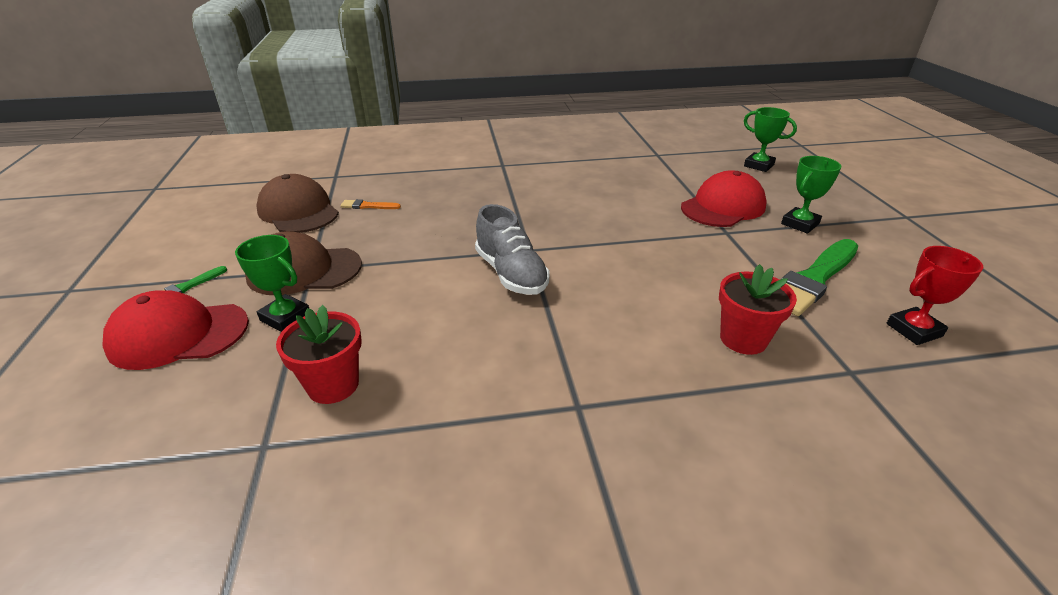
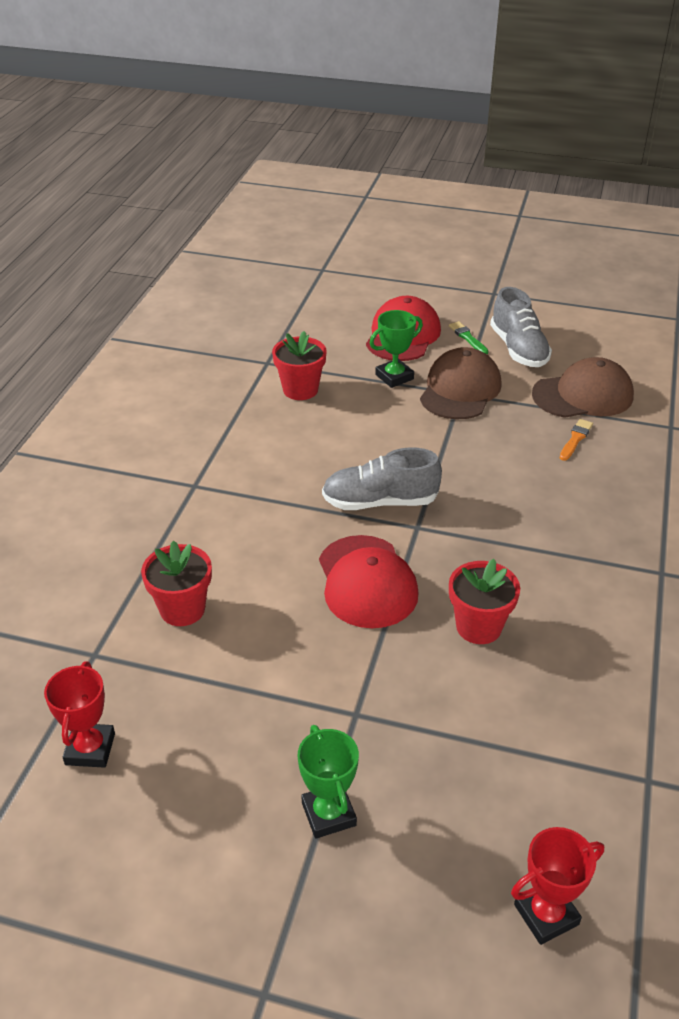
camera: 115 degrees right, 5 degrees up
red cap [681,170,767,227] -> red cap moved to [319,535,418,628]
green trophy [744,107,797,172] -> red trophy [511,827,604,945]
green brush [781,239,858,316] -> none
none -> red flower pot [449,559,520,644]
none -> grey shoe [490,287,552,367]

